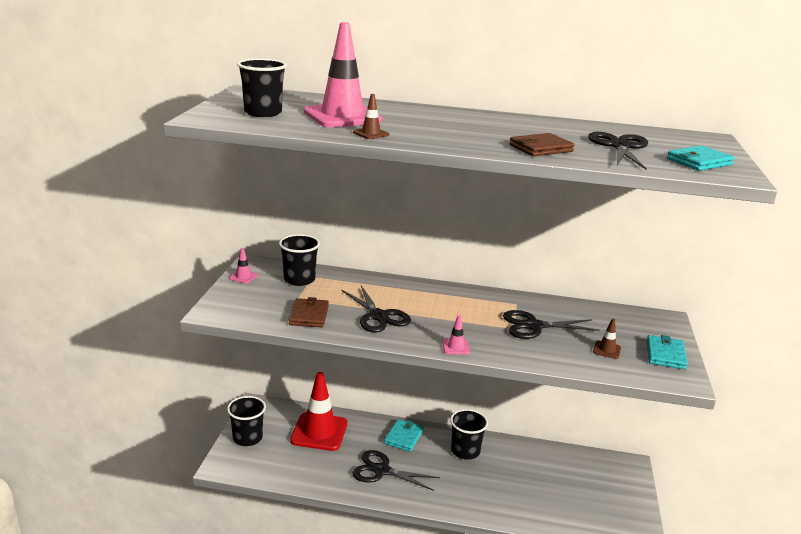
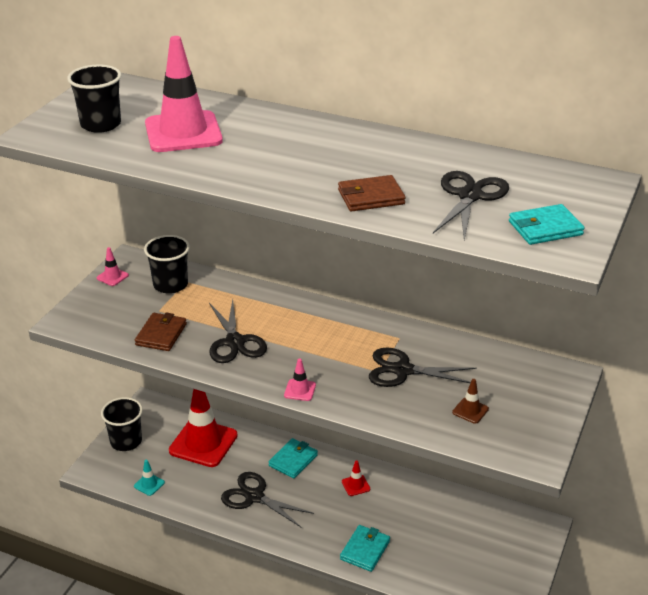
camera: 15 degrees right, 10 degrees up
brown traffic cone [353,94,389,139] -> none
black cup [450,409,488,460] -> red traffic cone [342,461,370,496]
turquoise wallet [646,335,688,369] -> turquoise wallet moved to [340,525,390,572]
none -> turquoise traffic cone [134,460,165,496]

